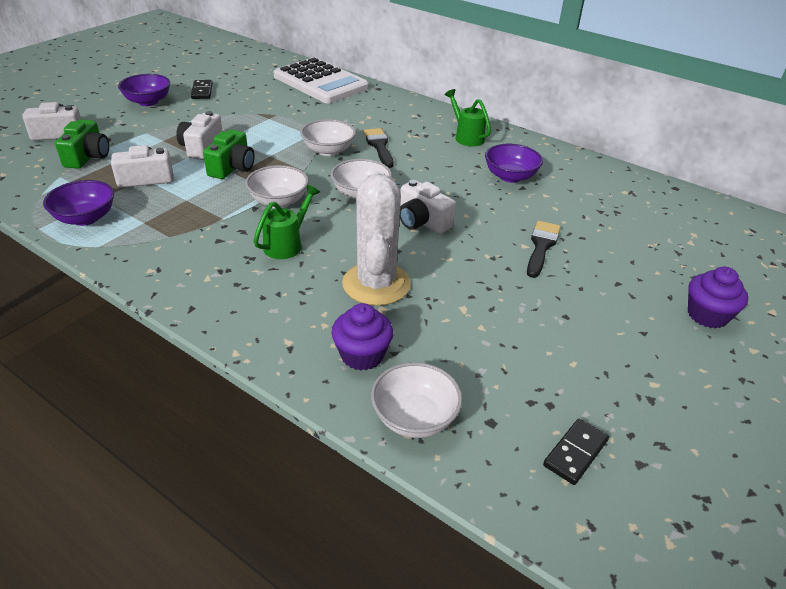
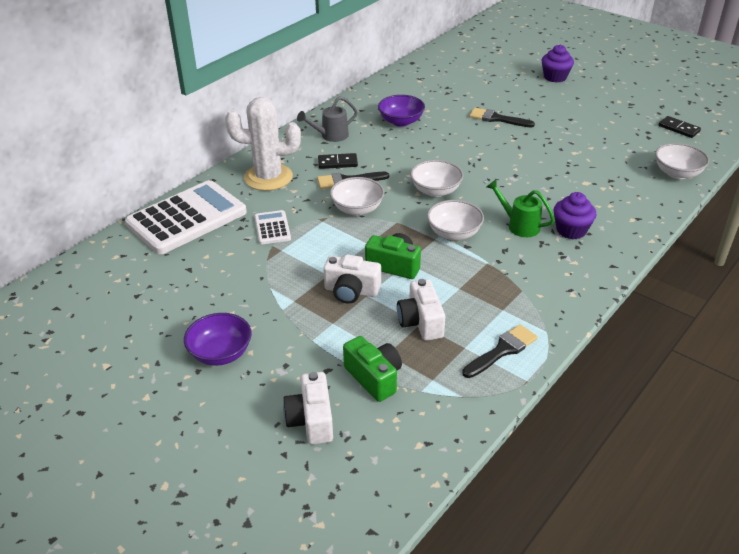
camera: 85 degrees left, 0 degrees up
purple bowl [43,180,114,226] -> black brush [462,324,538,378]
green camera [55,120,109,169] -> green camera turned 45 degrees clockwise [343,336,402,402]
black domino [191,80,213,99] -> black domino moved to [318,153,358,169]
purple cupcake [331,303,393,371] -> purple cupcake moved to [553,192,596,239]
white cactus [342,171,411,306] -> white cactus moved to [225,97,301,191]
white camera [400,180,456,234] -> none
green watering can [445,89,491,146] -> grey watering can [297,96,358,142]
none -> white calculator [254,210,291,244]

